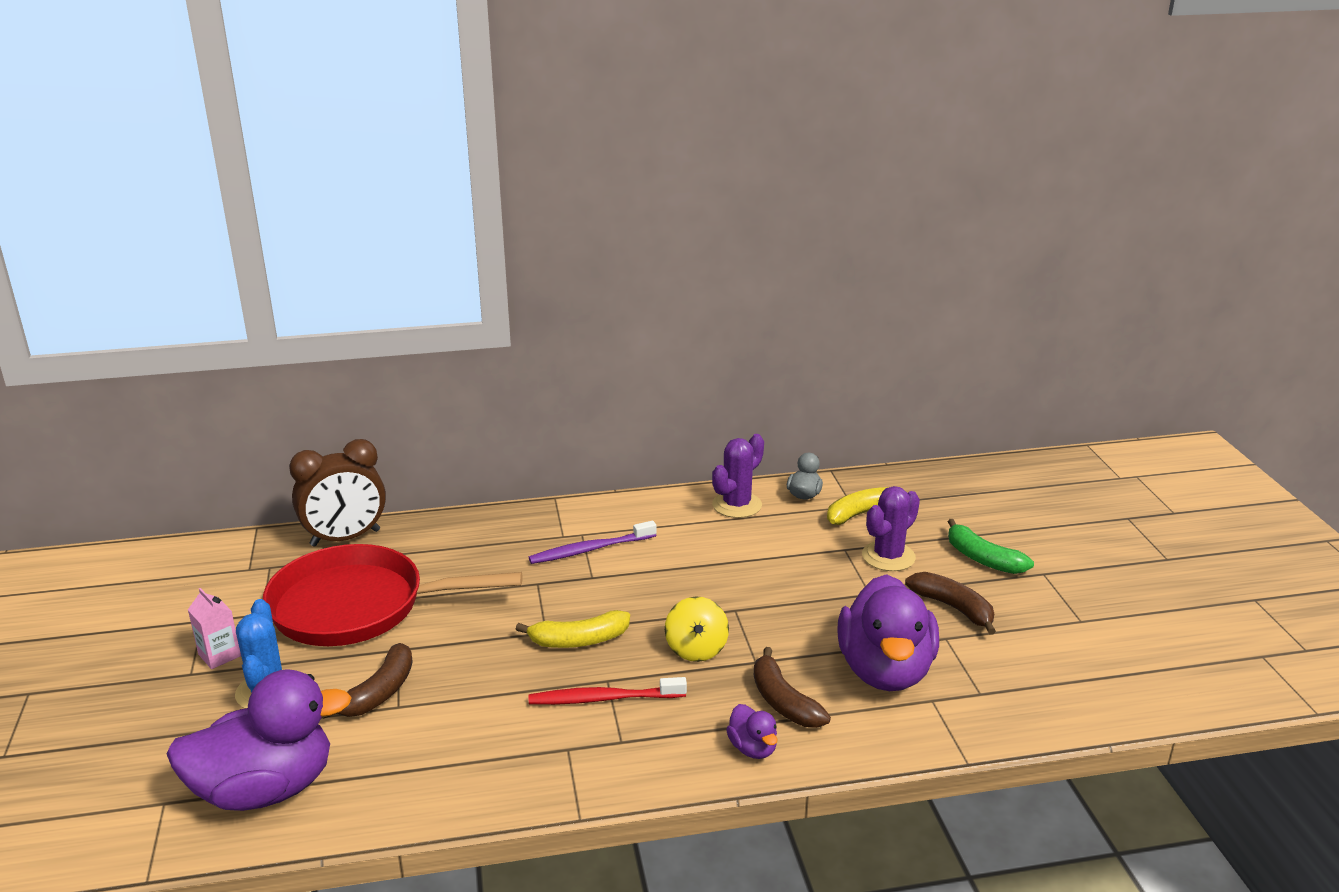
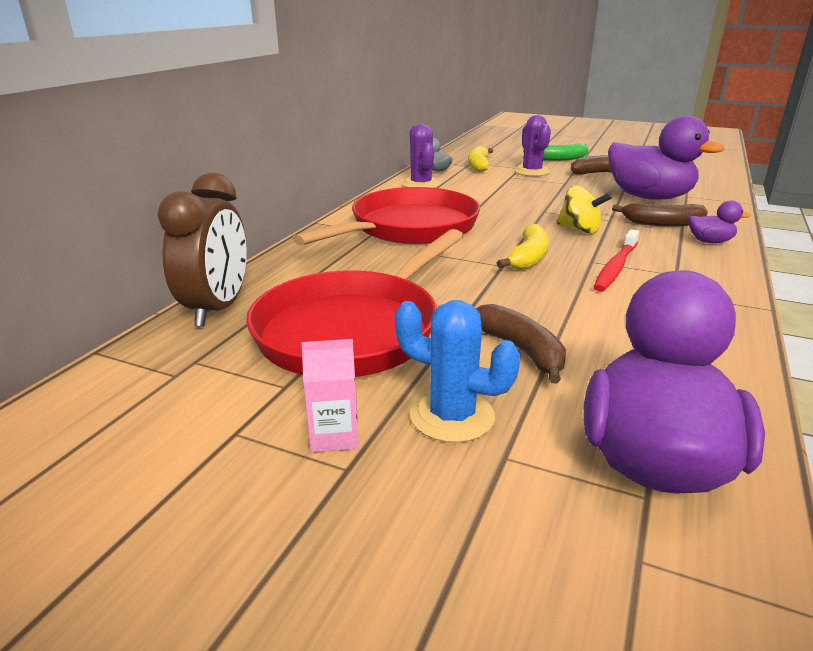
camera: 55 degrees left, 0 degrees up
purple toothbrush [529,521,656,564] -> red pan [292,187,480,246]

